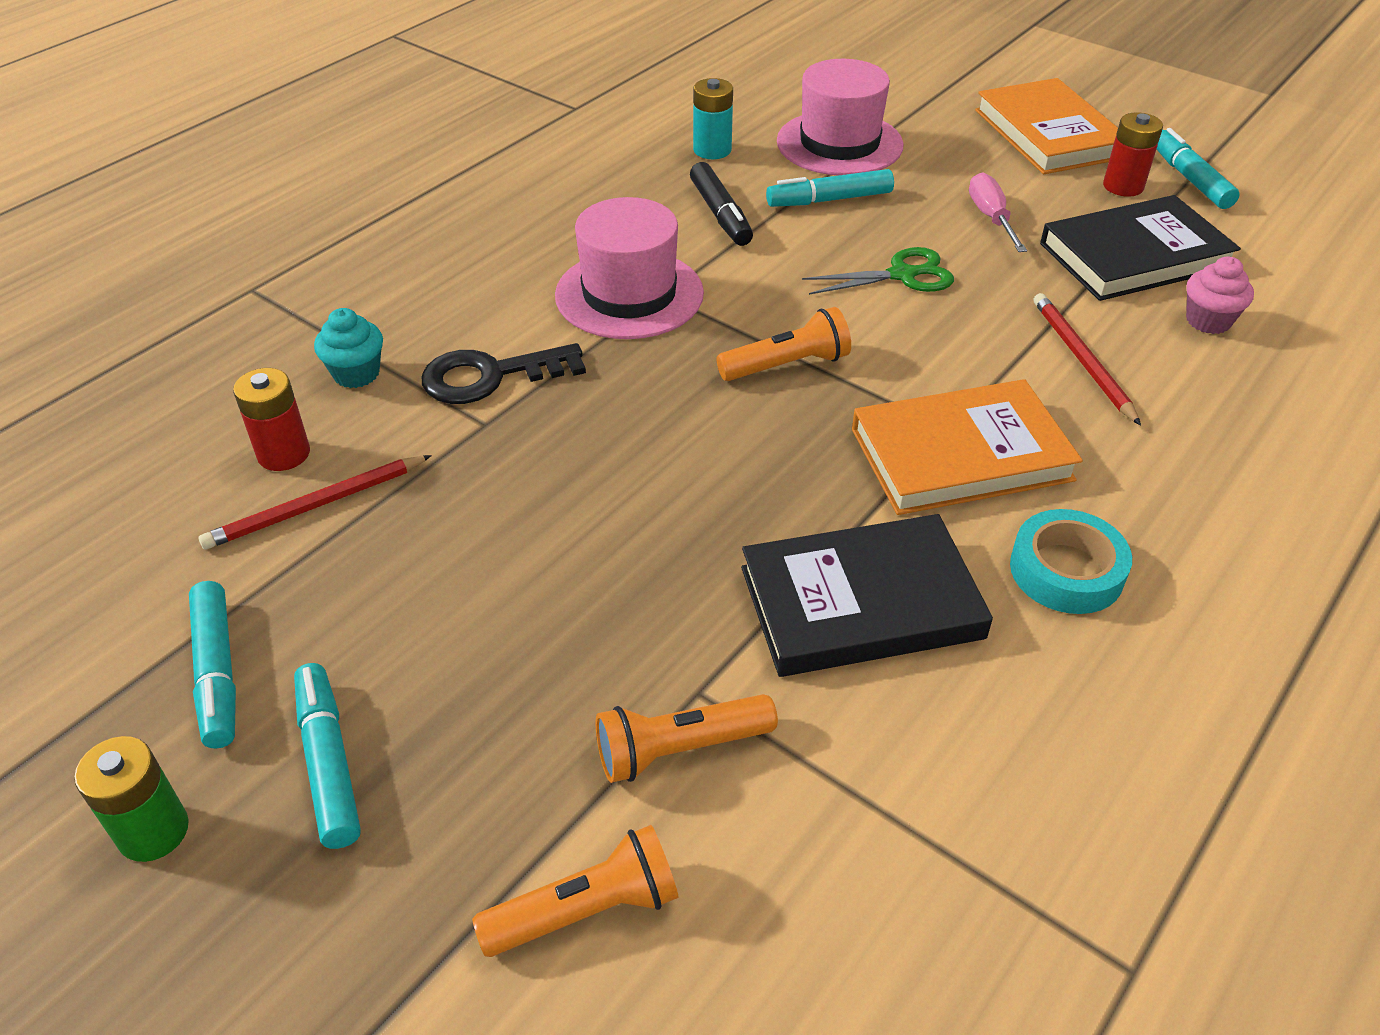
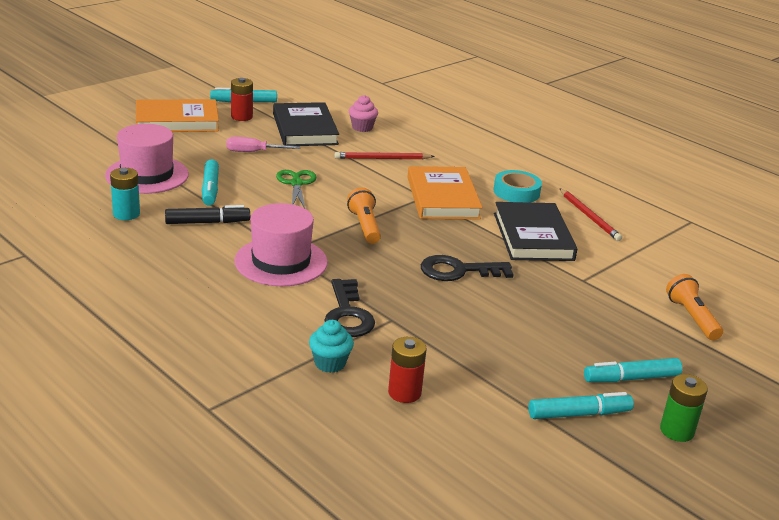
camera: 85 degrees left, 15 degrees down
red pencil [198,455,432,550] -> red pencil moved to [559,188,622,241]
orange flashlight [596,694,778,783] -> none
none -> black key [421,255,514,281]

